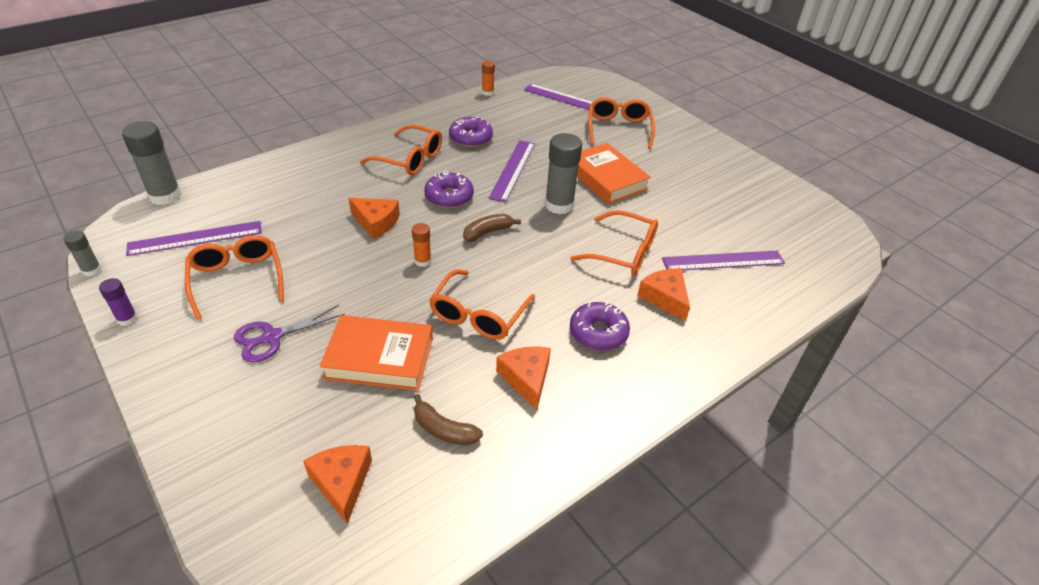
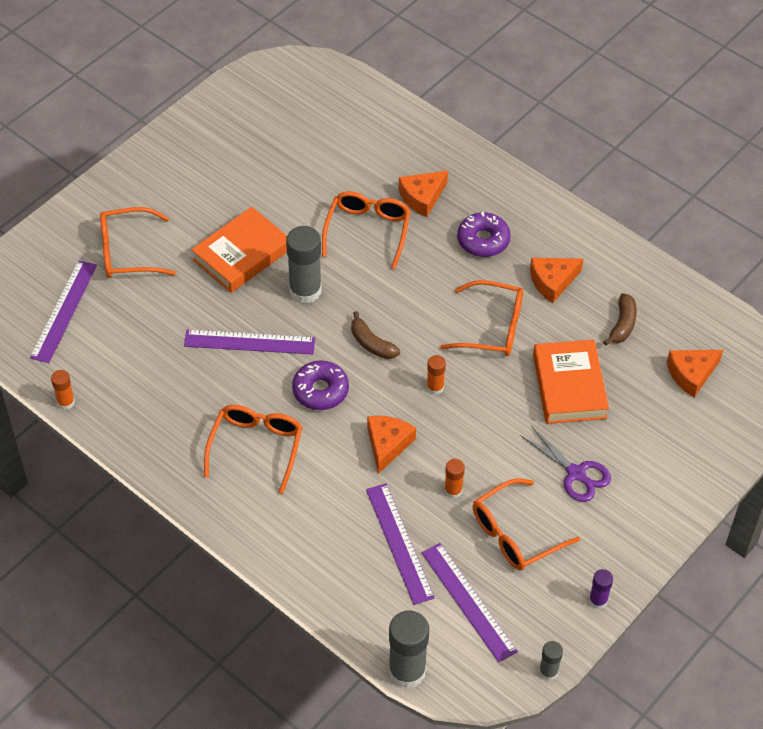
camera: 100 degrees left, 10 degrees up
purple donut [449,116,493,147] -> none
purple ruler [662,251,785,270] -> purple ruler moved to [366,483,435,605]
none -> orange glue stick [444,459,465,499]

